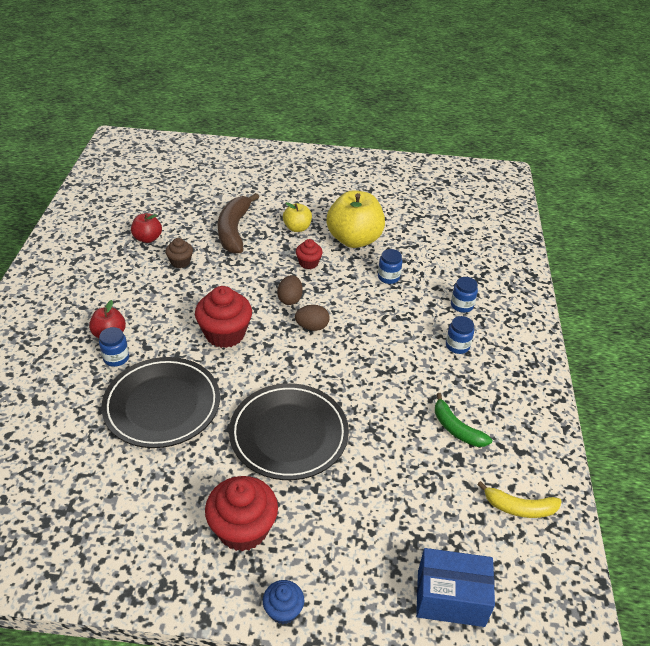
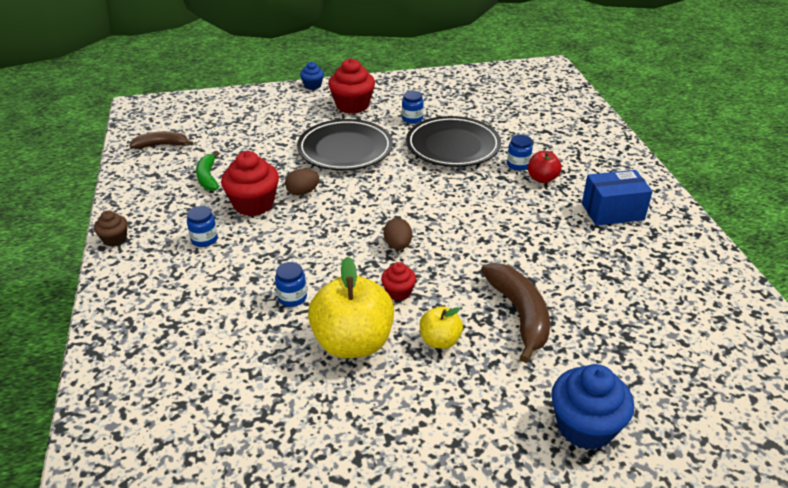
camera: 165 degrees right, 5 degrees down
red apple [131,213,162,243] -> none
brown cupcake [165,238,193,268] -> brown cupcake moved to [94,210,128,246]
red cupcake [195,286,252,348] -> red cupcake moved to [221,151,279,216]
brown egg [295,305,330,331] -> brown egg moved to [285,168,319,196]
blue box [416,548,495,627] -> blue box moved to [582,170,653,226]
green banana [435,393,492,447] -> green banana turned 135 degrees counterclockwise [196,151,220,191]
blue jar [451,277,478,313] -> blue jar moved to [402,91,424,124]
yellow banana [477,481,562,518] -> brown banana [130,131,193,149]
none -> blue cupcake [551,364,634,450]

